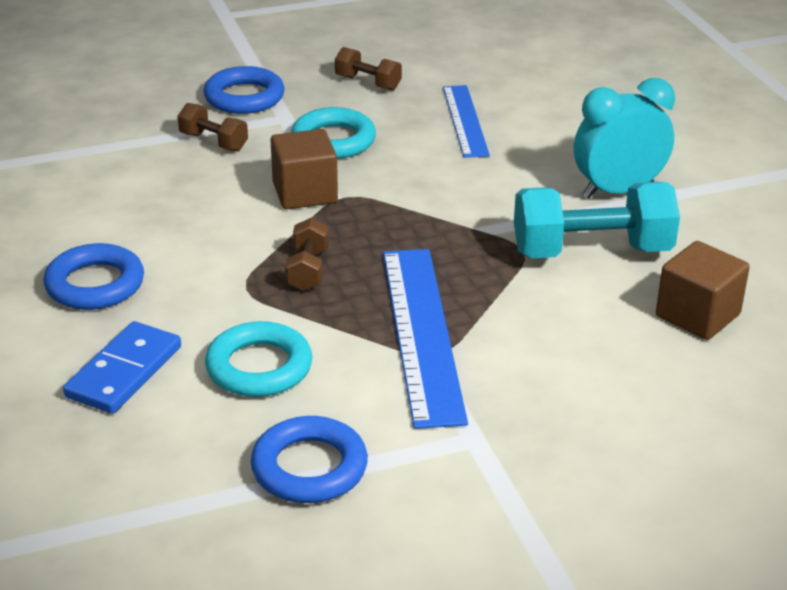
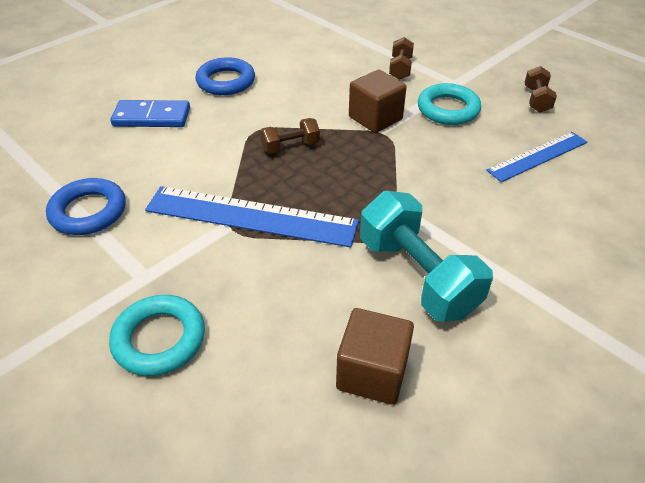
camera: 65 degrees right, 10 degrees up
blue ring [203,66,285,114] -> none
turquoise ring [205,321,312,397] -> turquoise ring moved to [109,295,205,376]
blue ruler [383,249,468,429] -> blue ruler turned 45 degrees clockwise [145,186,359,248]
turquoise clock [574,78,675,199] -> none

